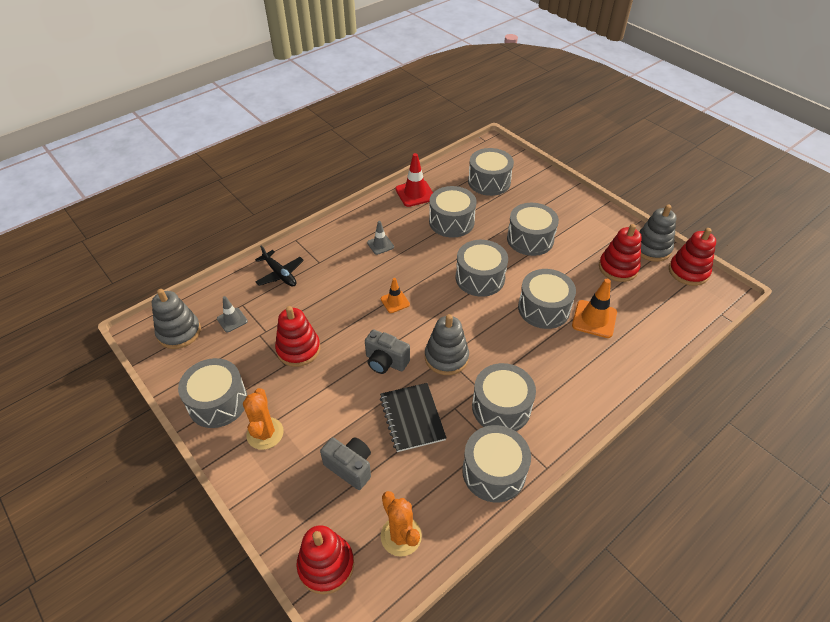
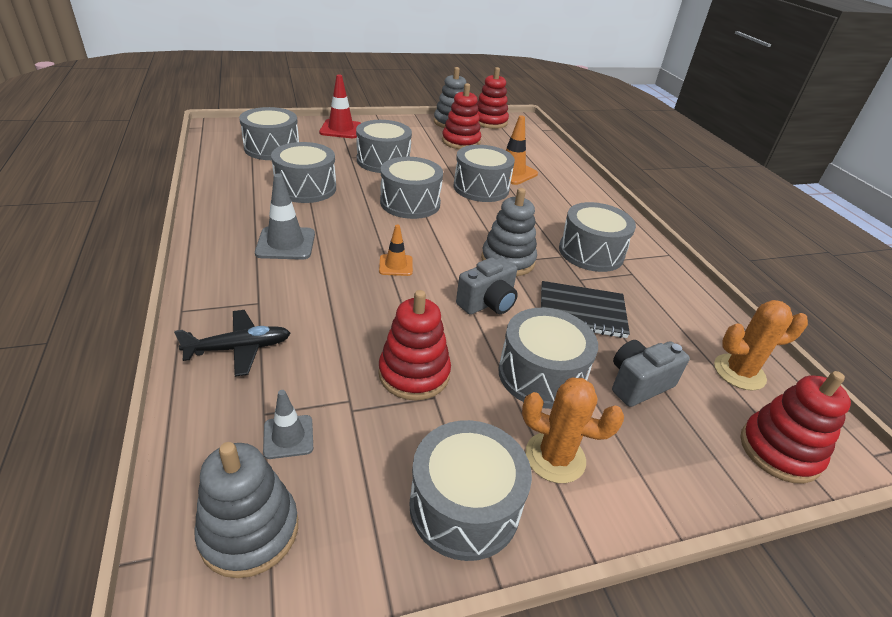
camera: 70 degrees left, 10 degrees down
grey traffic cone [367,221,394,255] -> grey traffic cone [255,174,315,260], size x1.64
red traffic cone [395,153,433,207] -> red traffic cone moved to [319,74,361,138]
grey drum [462,425,531,502] -> grey drum moved to [498,308,598,409]

